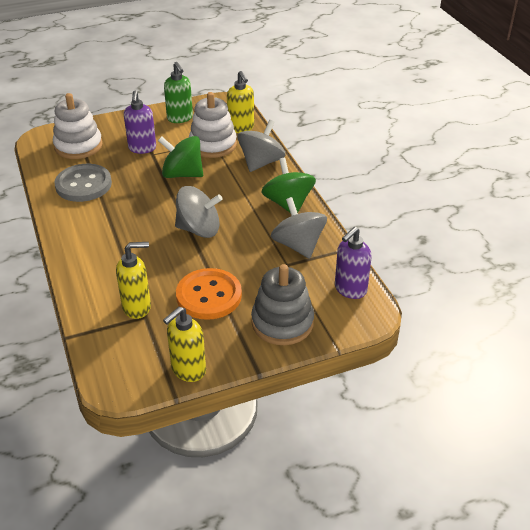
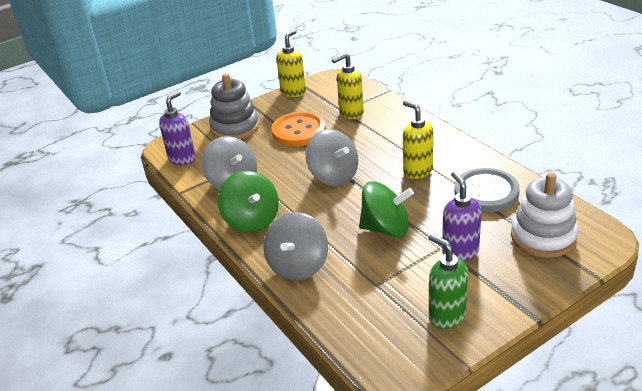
camera: 170 degrees right, 5 degrees down
grey spinning top [175,186,223,238] -> grey spinning top turned 120 degrees counterclockwise [306,129,358,186]
white stacking toy [189,92,237,158] -> none
yellow soap dispenser [227,71,254,133] -> yellow soap dispenser moved to [403,101,434,179]

